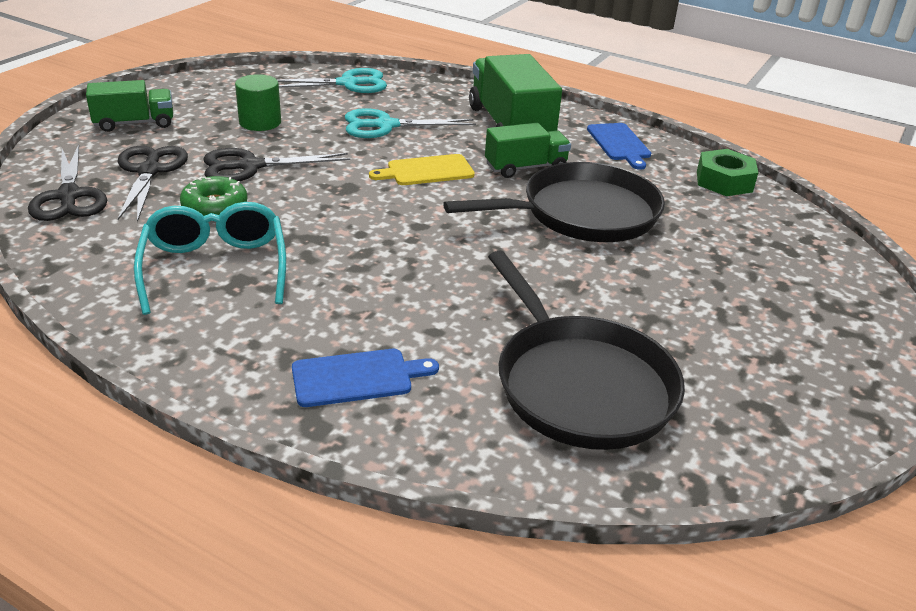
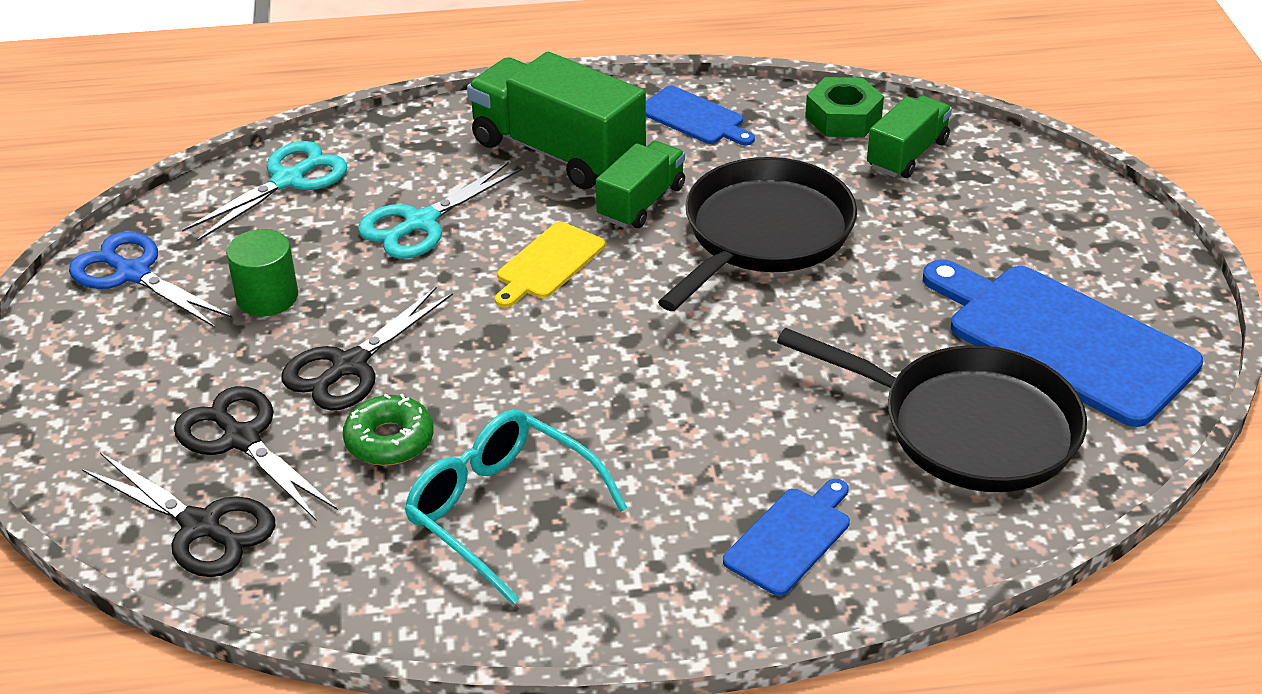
camera: 35 degrees left, 5 degrees up
green truck [86,80,173,132] -> green truck moved to [867,95,952,178]
none -> blue scissors [69,232,232,328]
none -> blue cutting board [923,259,1203,427]

